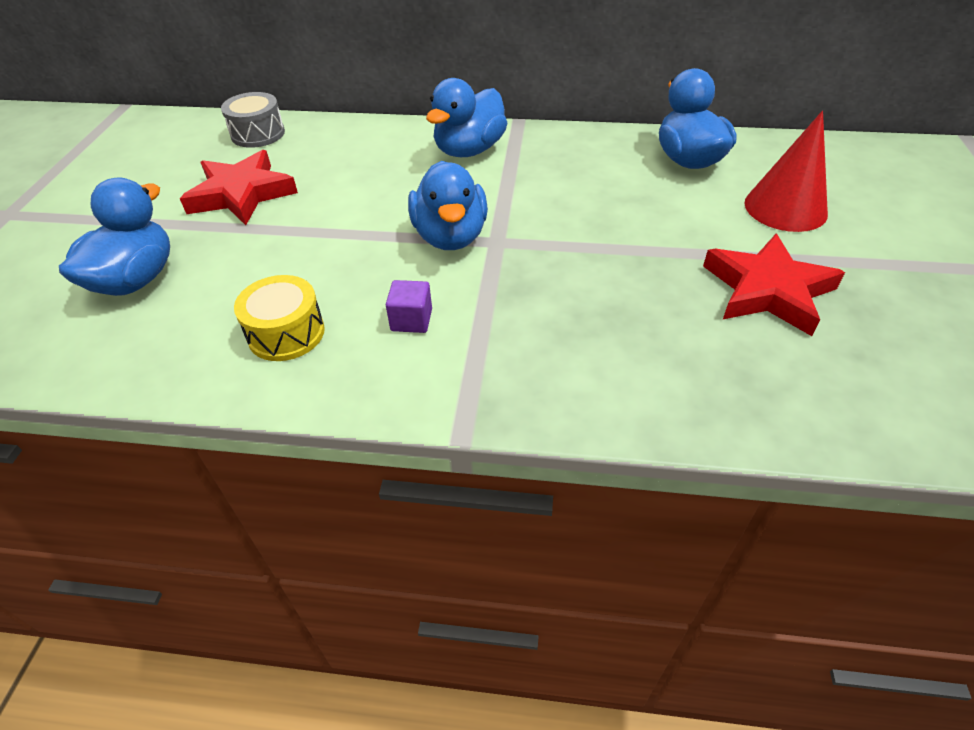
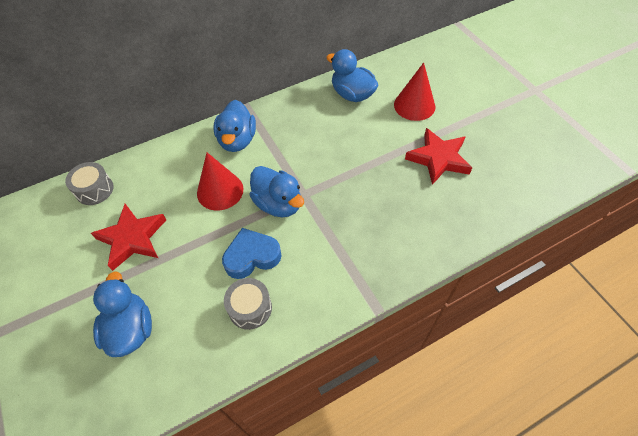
camera: 35 degrees left, 10 degrees up
yellow drum [234,275,325,361] -> grey drum [224,278,272,330]
purple cube [386,280,432,333] -> none
none -> red cone [197,153,244,211]
none -> blue heart [222,228,281,279]

